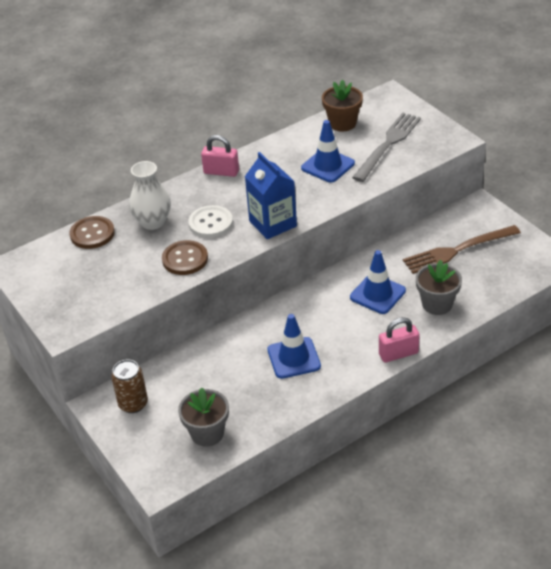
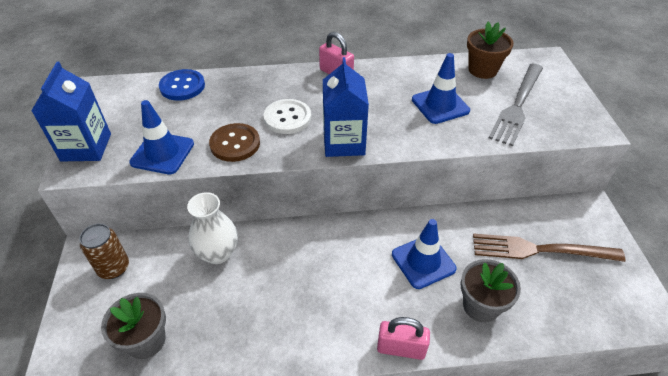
camera: 25 degrees right, 5 degrees up
brown button [70,216,115,249] -> blue button [159,69,205,101]
white vase [129,161,171,230] -> white vase moved to [187,192,238,264]
blue traffic cone [268,314,321,379] -> blue traffic cone moved to [129,100,194,174]
grey fork [352,113,421,182] -> grey fork turned 150 degrees clockwise [489,64,543,146]
none -> blue carton [31,62,111,161]

